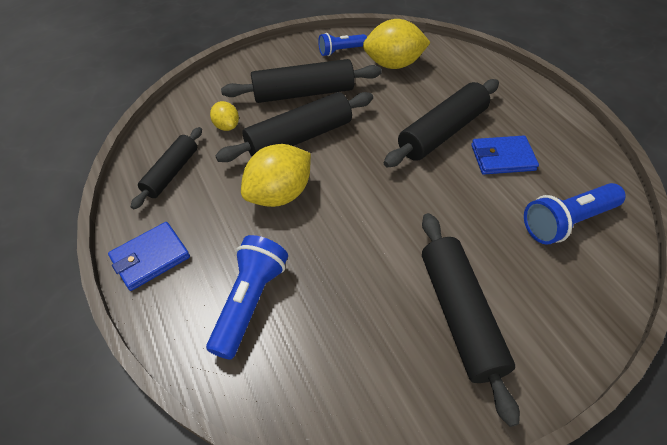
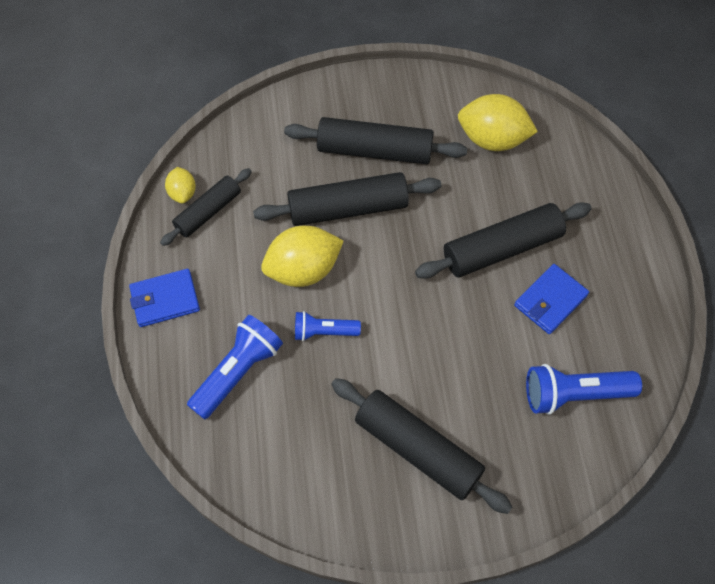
camera: 20 degrees right, 10 degrees up
yellow lemon [210,101,239,131] -> yellow lemon moved to [165,167,196,204]
blue flashlight [318,33,367,56] -> blue flashlight moved to [295,311,361,341]
black rolling pin [422,213,520,427] -> black rolling pin turned 60 degrees counterclockwise [331,378,512,514]
blue wallet [471,136,539,175] -> blue wallet turned 60 degrees counterclockwise [514,264,589,334]

